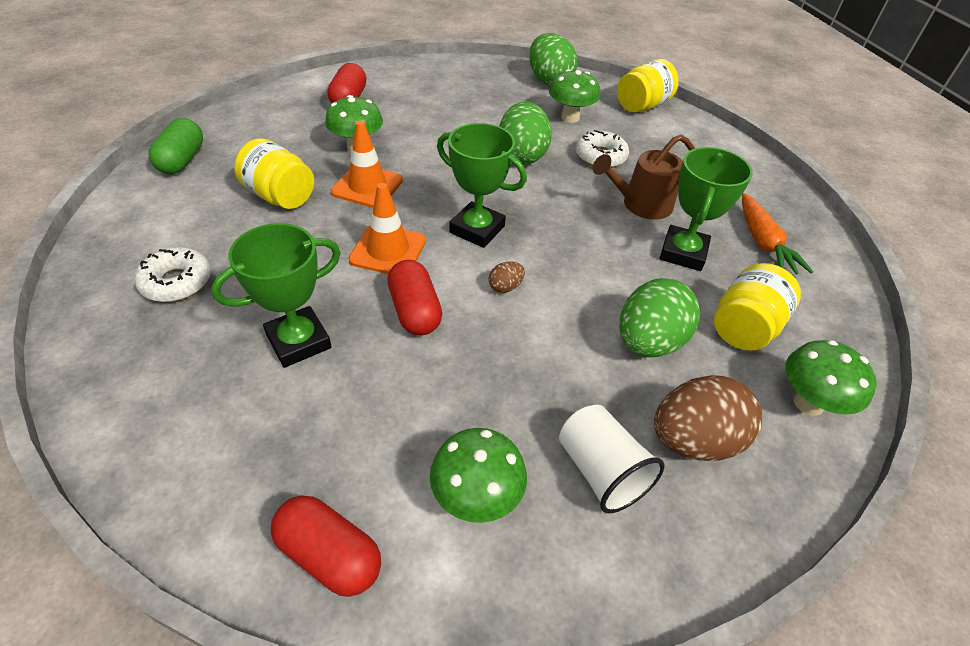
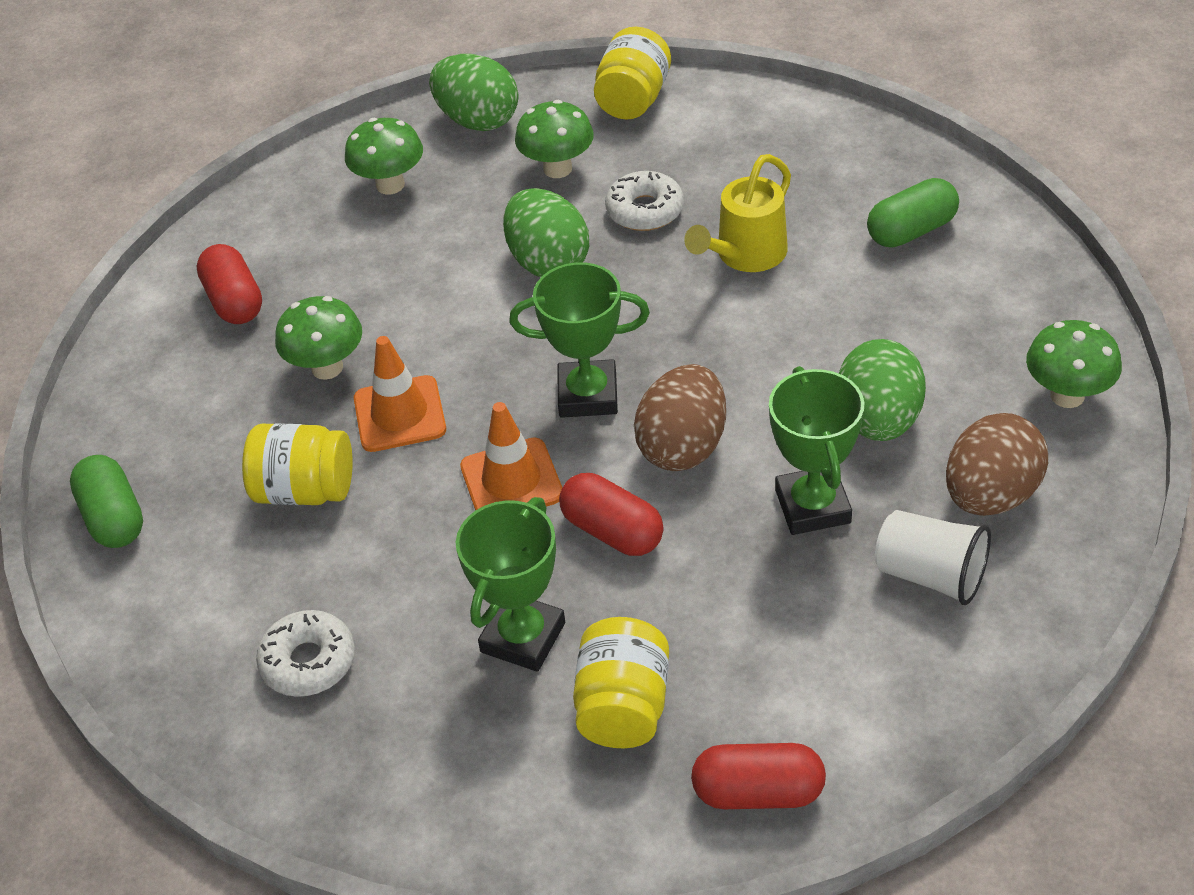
camera: 25 degrees left, 0 degrees up
green mushroom [430,428,527,523] -> green mushroom moved to [345,118,423,195]
brown egg [488,261,525,293] -> brown egg [634,364,726,471], size x2.25
brown watering can [593,134,695,220] -> yellow watering can [684,154,791,272]
green trophy [660,147,753,271] -> green trophy moved to [769,366,864,535]
yellow jar [714,263,801,351] -> yellow jar moved to [573,617,669,748]
orange carrot [742,193,813,274] -> green capsule [867,178,959,248]

